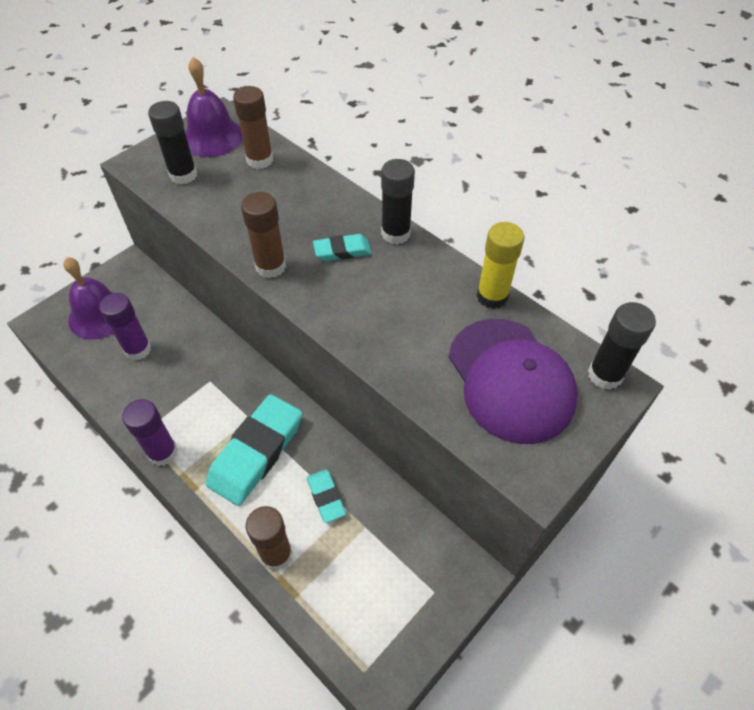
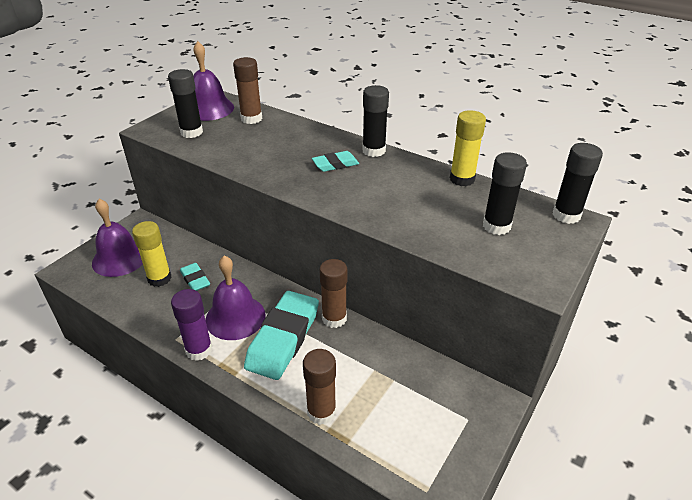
camera: 10 degrees left, 15 degrees down
purple glue stick [99,293,151,360] -> yellow glue stick [132,221,172,287]
brown glue stick [241,192,286,278] -> brown glue stick moved to [320,259,347,328]
turquoise eraser [307,469,346,523] -> turquoise eraser moved to [180,263,210,291]
purple cap [449,319,578,444] -> black glue stick [483,152,527,235]
none -> purple bell [206,256,266,340]

